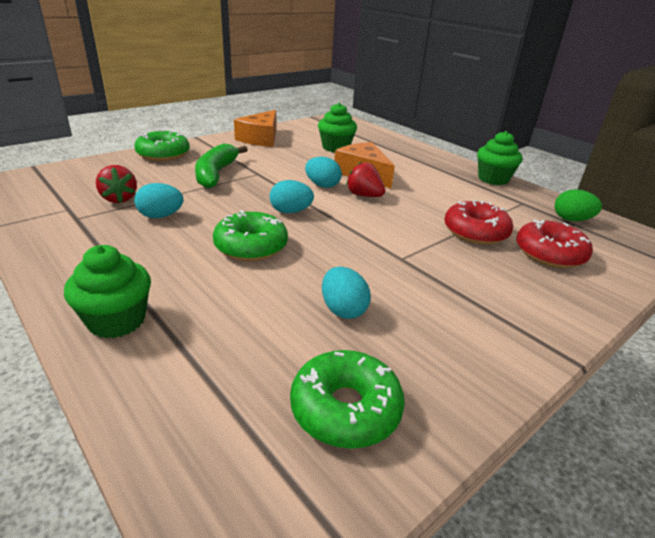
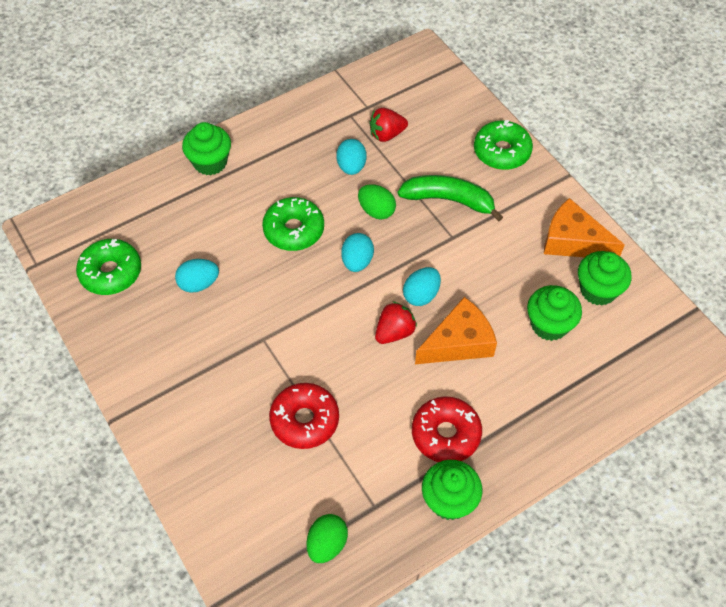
camera: 100 degrees right, 25 degrees up
red donut [516,219,593,268] -> red donut moved to [412,396,482,462]
none -> green egg [358,184,396,220]
none -> green cupcake [578,251,632,306]

